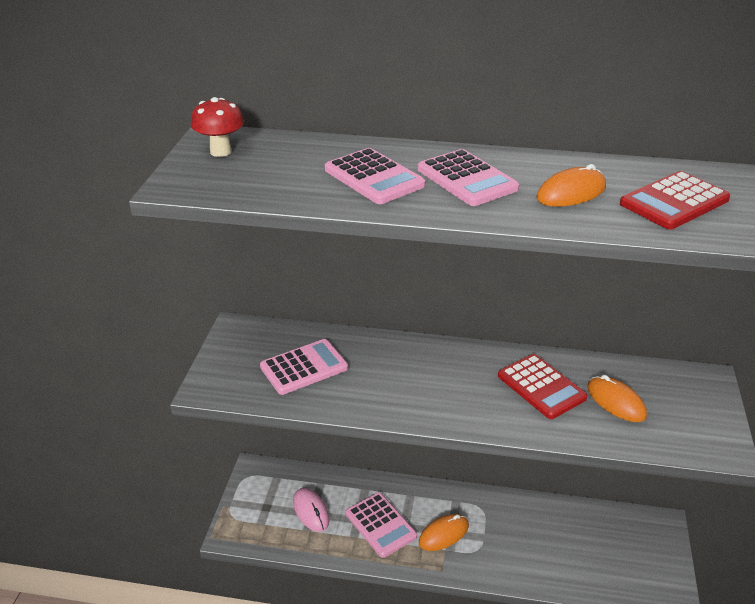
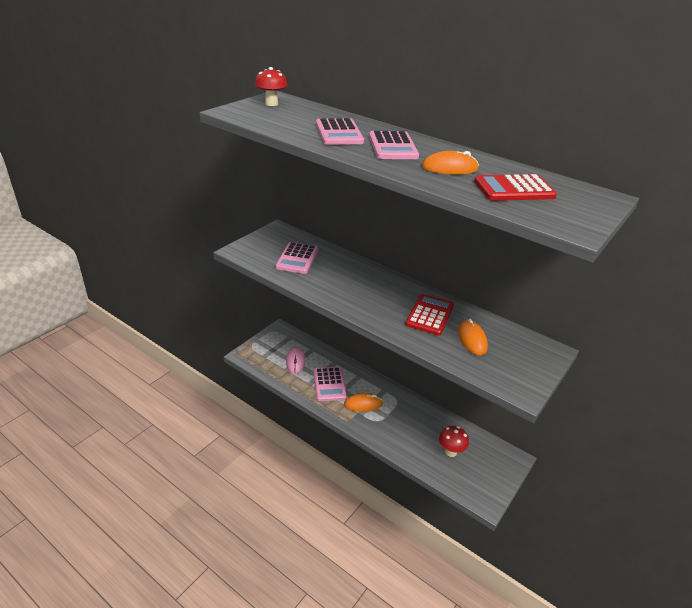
camera: 25 degrees right, 0 degrees up
pink calculator [260,339,348,395] -> pink calculator turned 105 degrees clockwise [275,242,318,274]
red calculator [498,354,587,419] -> red calculator turned 150 degrees counterclockwise [405,294,454,336]
none -> red mushroom [439,426,469,457]

